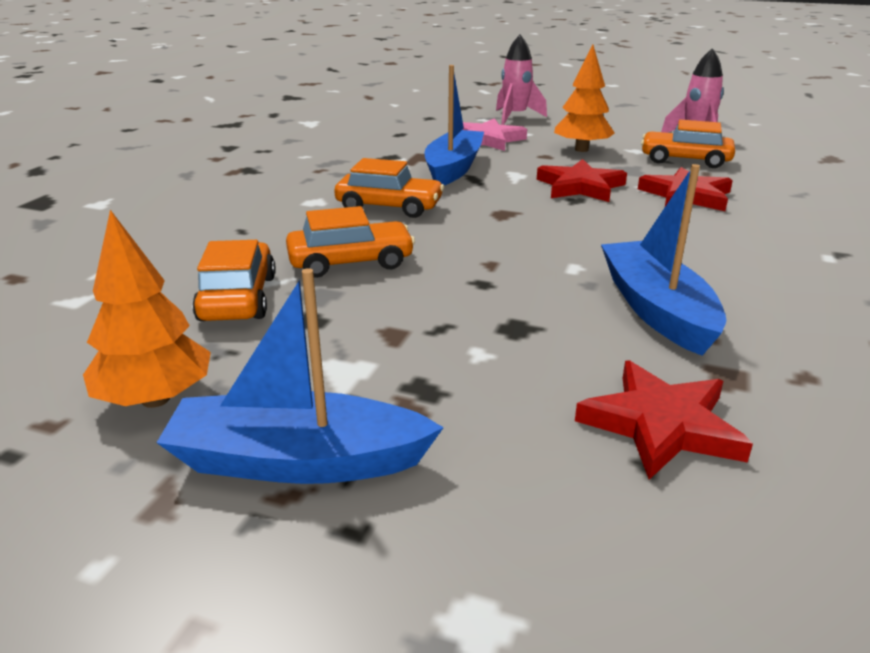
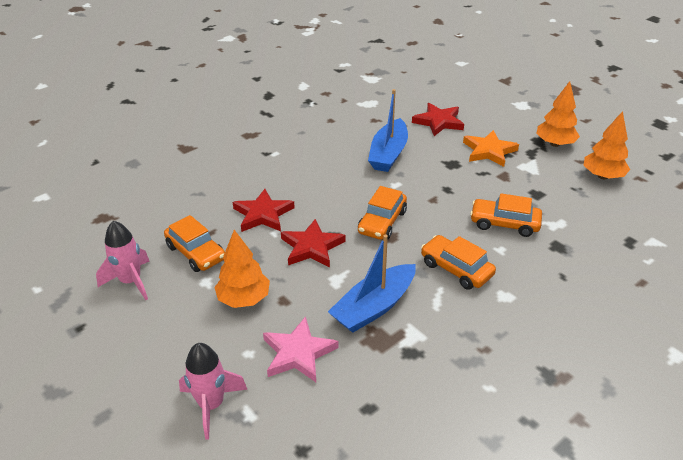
camera: 150 degrees left, 10 degrees up
blue boat [157,268,444,484] -> orange tree [536,81,580,147]
orange car [192,240,276,321] -> orange car moved to [358,186,407,240]
none -> orange star [463,130,519,167]

